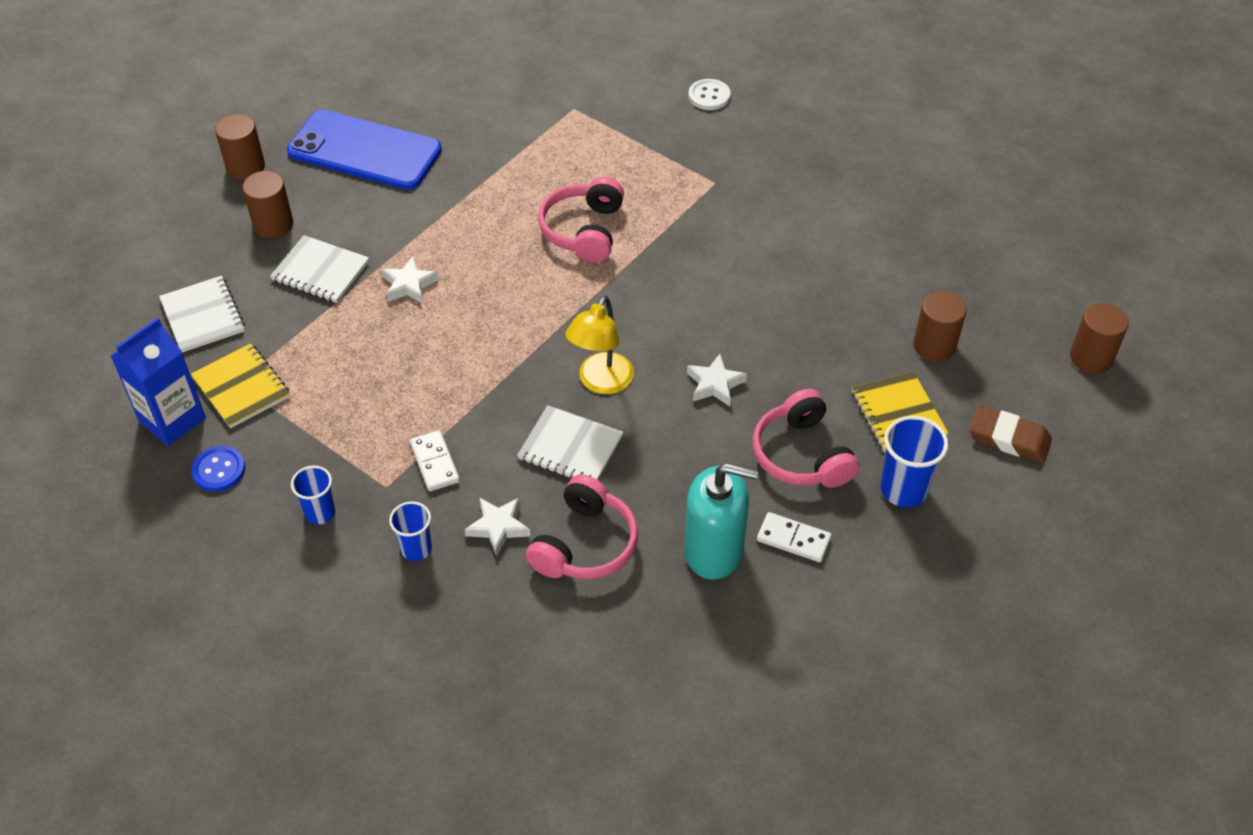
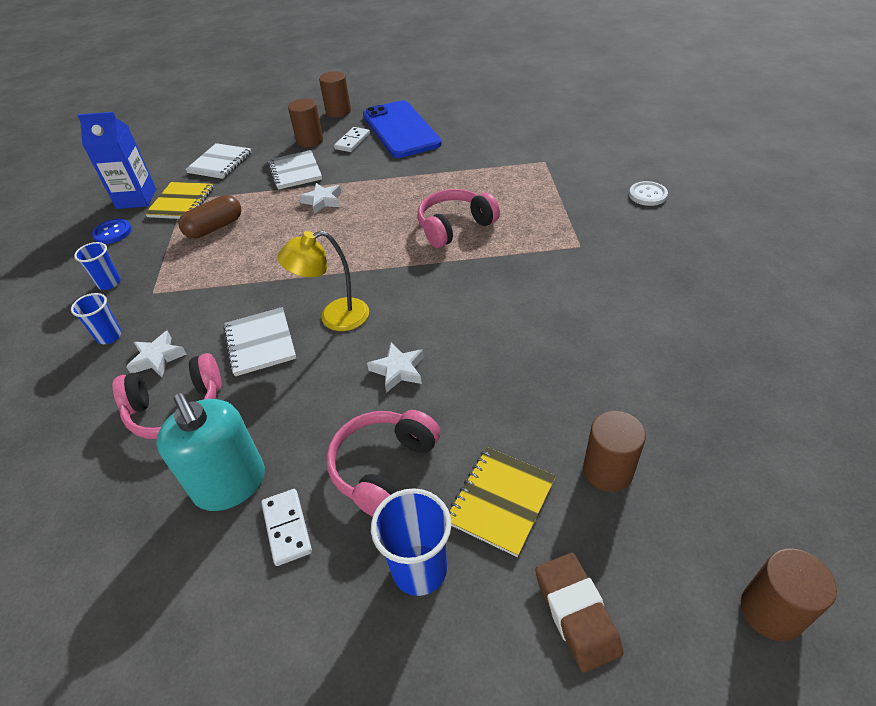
camera: 50 degrees right, 5 degrees down
white domino [410,430,460,491] -> white domino moved to [334,127,370,152]
none -> brown capsule [178,195,241,238]

